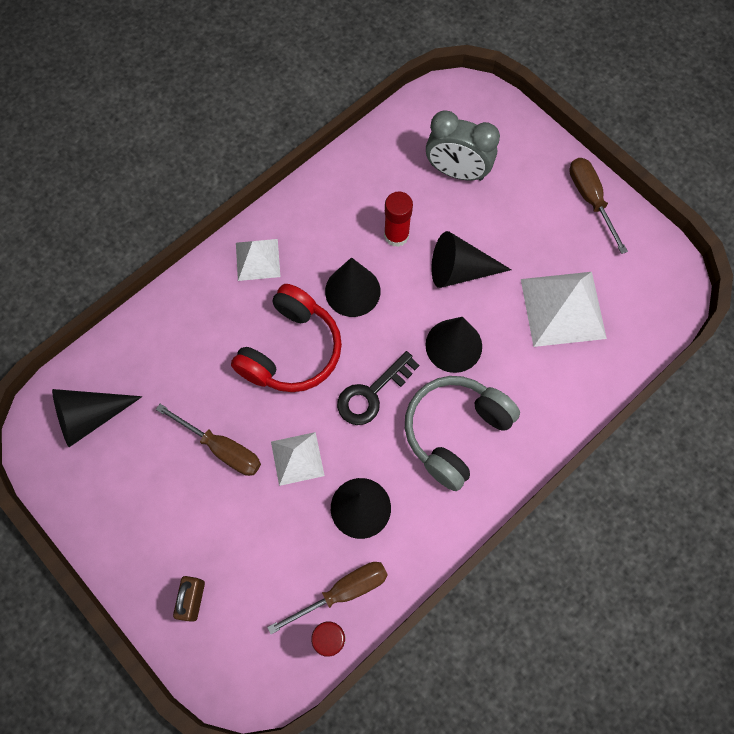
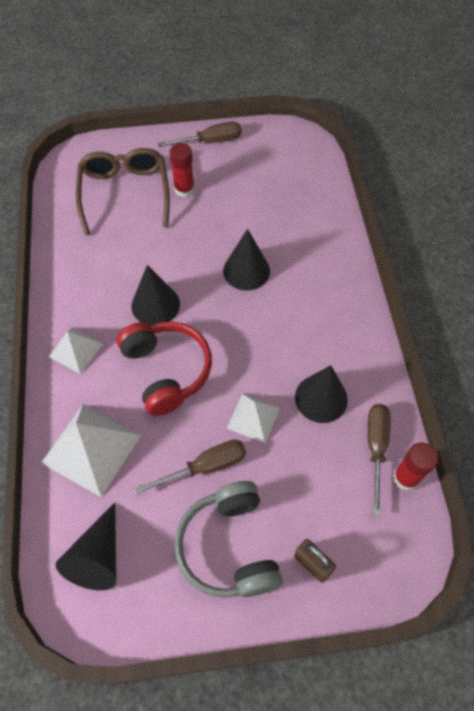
camera: 55 degrees left, 10 degrees down
black key [337,351,419,425] -> none
red glue stick [384,192,413,247] -> red glue stick moved to [169,143,195,197]
grey headphones [405,376,520,491] -> grey headphones moved to [174,481,283,598]
grey clock [426,110,500,181] -> brown glasses [76,148,170,235]
black cone [431,231,511,288] -> none
white pyramid [521,272,607,347] -> white pyramid moved to [41,404,142,497]
brown screwdriver [569,158,628,254] -> brown screwdriver turned 150 degrees clockwise [157,122,242,147]

